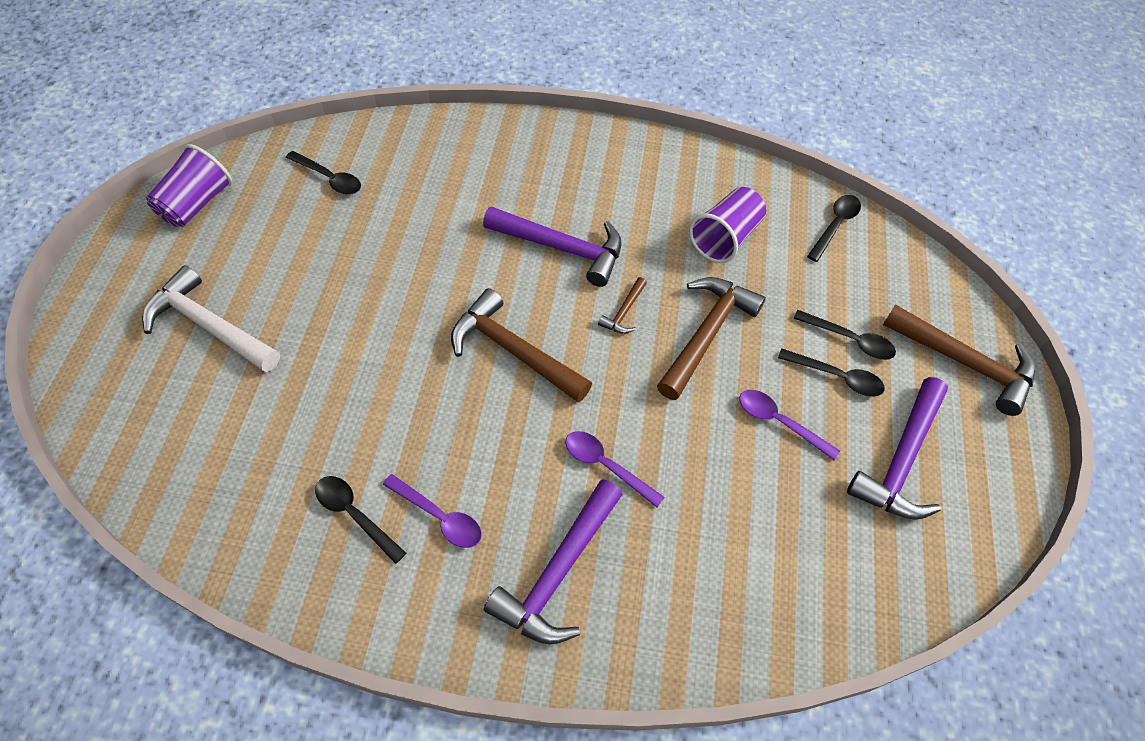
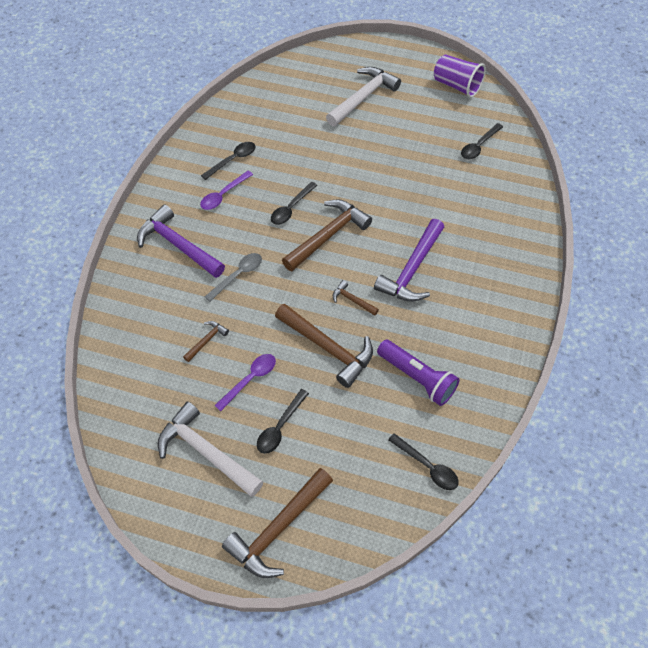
camera: 100 degrees right, 0 degrees up
purple spoon [566,431,665,508] -> grey spoon [205,253,262,302]
purple cup [689,187,766,263] -> purple flashlight [377,340,460,406]
black spoon [793,310,896,360] -> black spoon moved to [271,182,317,225]
purple hammer [847,377,948,520] -> white hammer [158,402,263,497]
none -> brown hammer [183,321,229,362]

